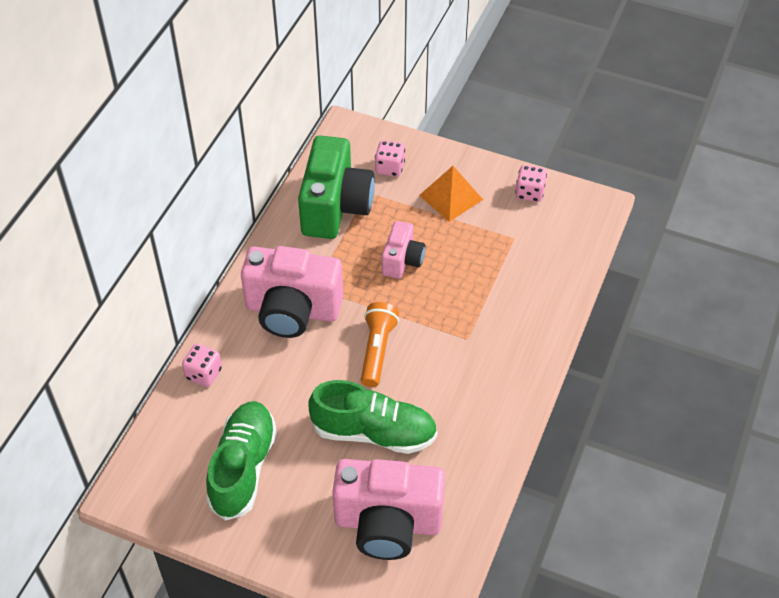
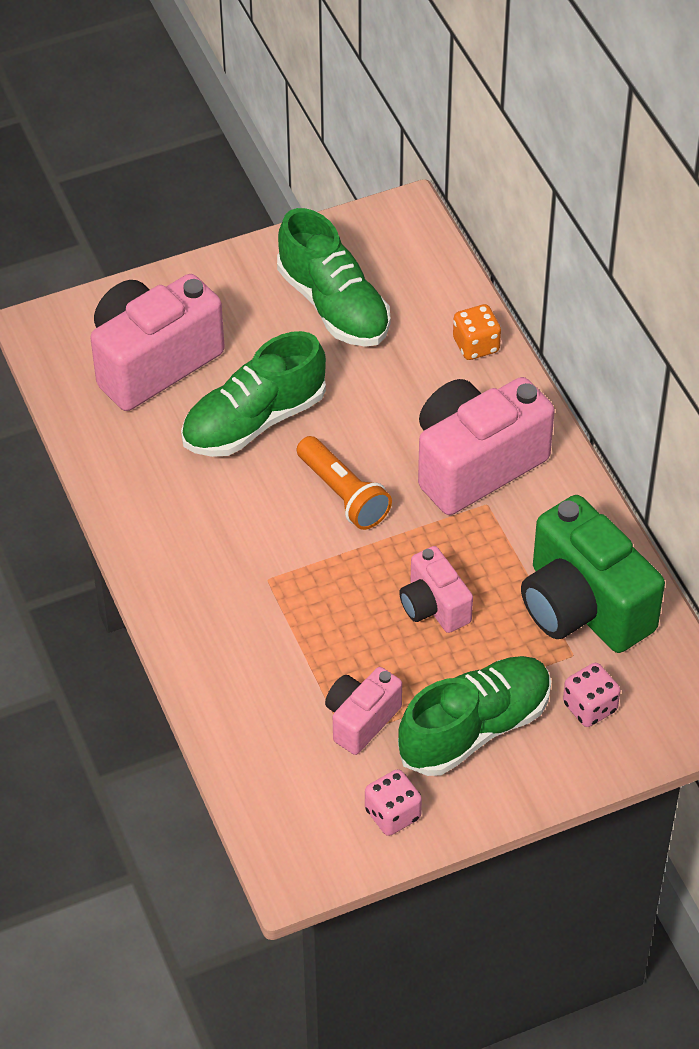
camera: 135 degrees right, 0 degrees up
pink dice [182,344,222,387] -> orange dice [453,304,501,360]
orange pyramid [419,166,483,222] -> green shoe [398,656,551,776]
none -> pink camera [325,667,402,755]

